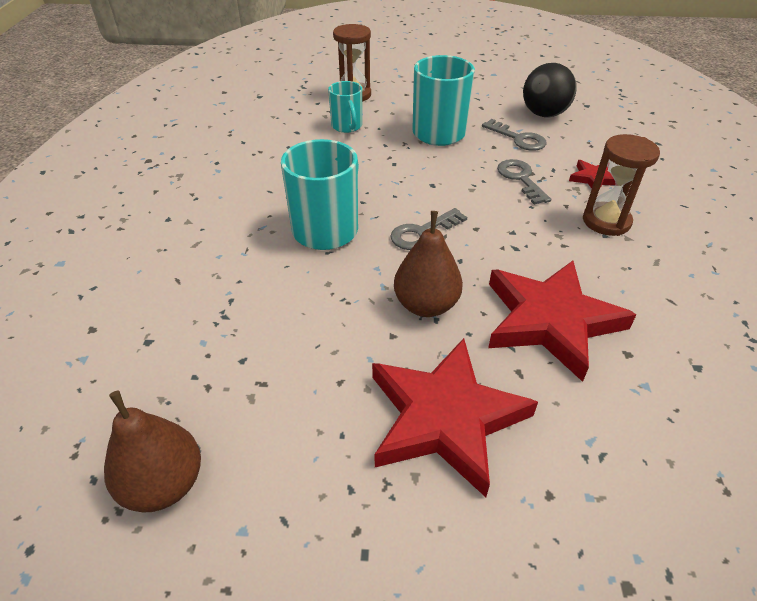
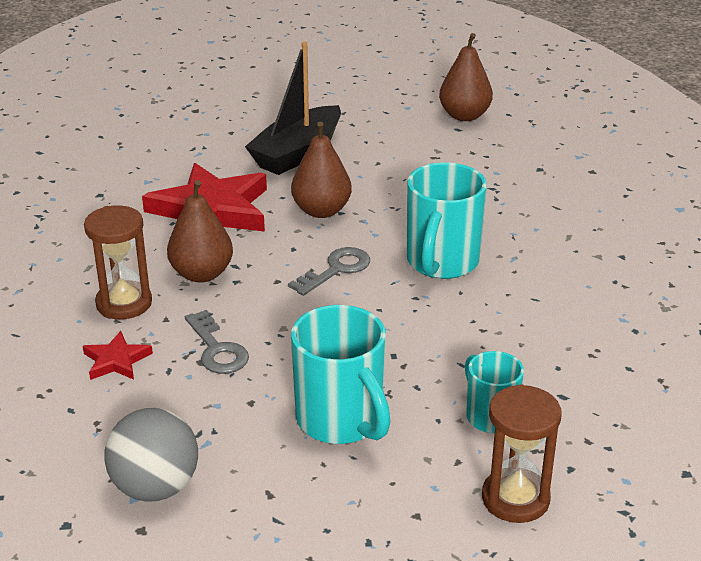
camera: 170 degrees right, 10 degrees down
red star [372,338,538,497] -> black boat [245,42,341,175]
grey key [482,119,547,151] -> none
black ball [523,63,577,117] -> grey ball [104,408,198,502]
none -> brown pear [167,180,233,282]

